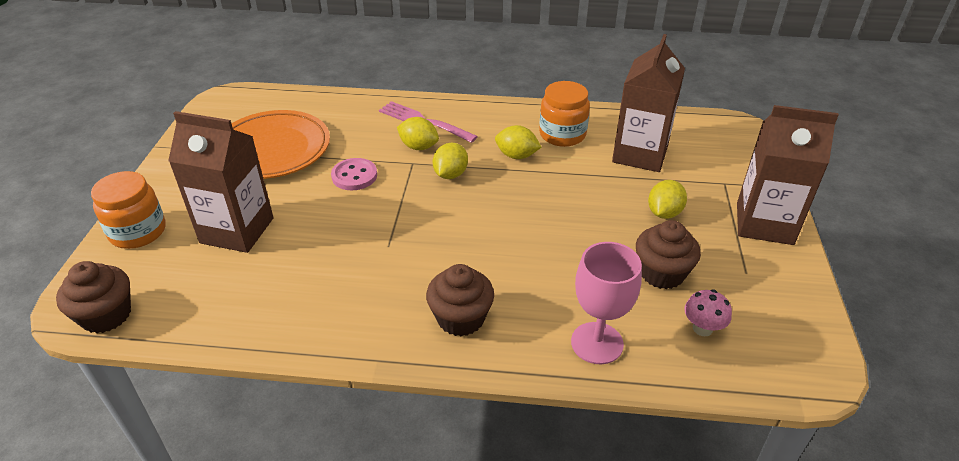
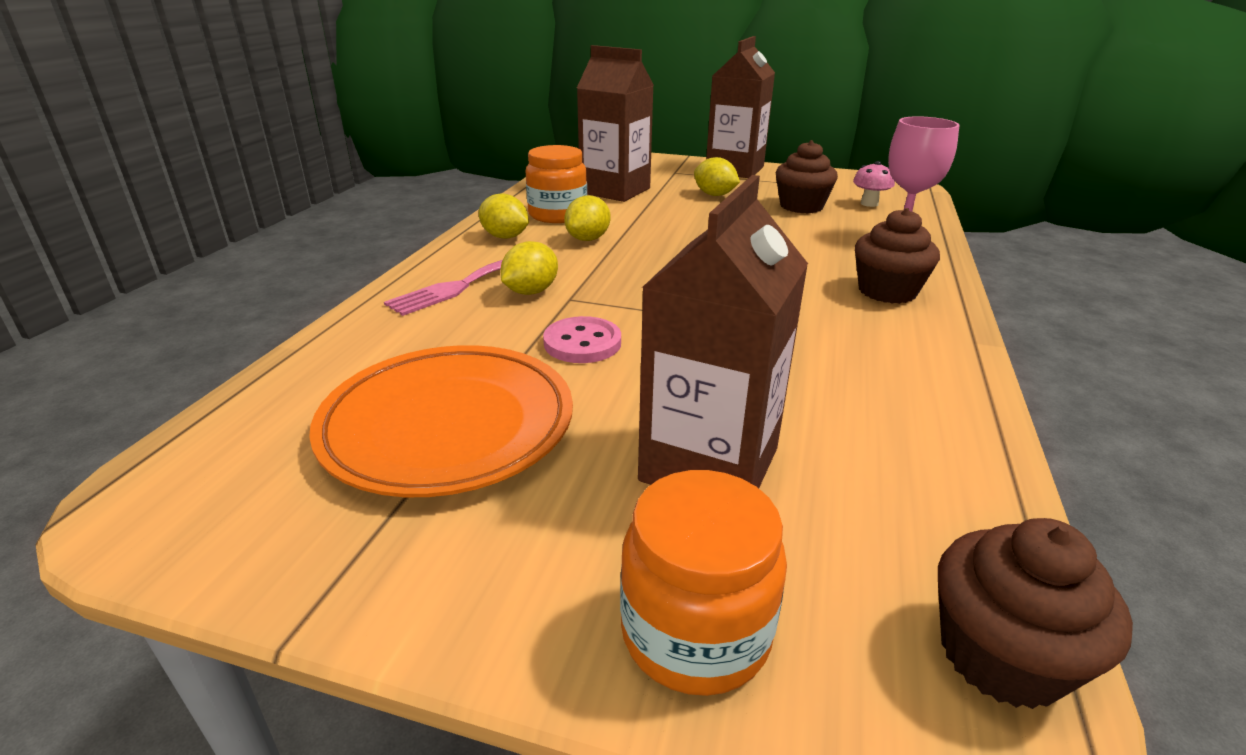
camera: 80 degrees left, 10 degrees down
yellow lemon [433,143,468,179] -> yellow lemon moved to [479,193,529,239]

